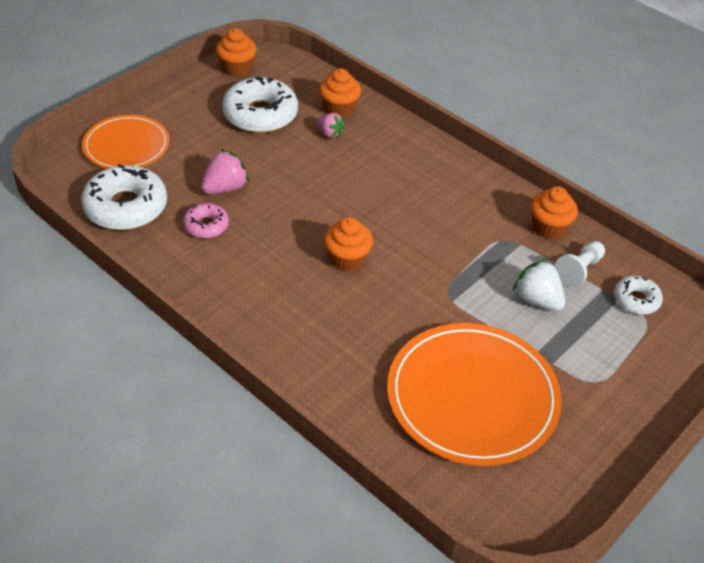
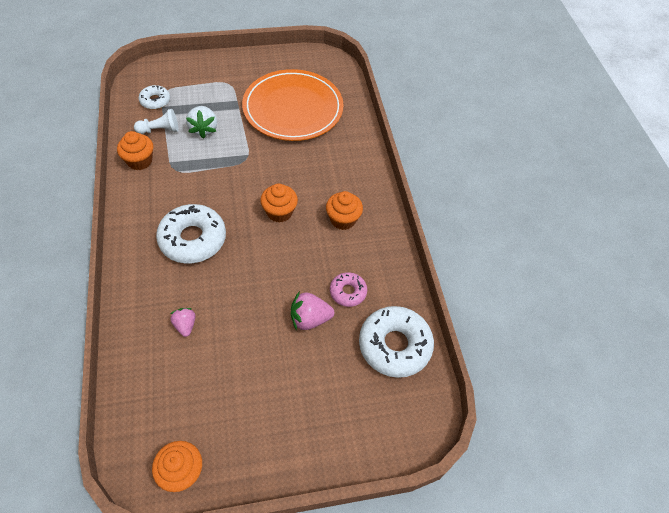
camera: 145 degrees left, 10 degrees up
orange plate [82,115,169,169] -> none
white donut [222,76,298,133] -> white donut moved to [156,204,226,264]
orange cupcake [319,68,361,117] -> orange cupcake moved to [326,191,363,230]

